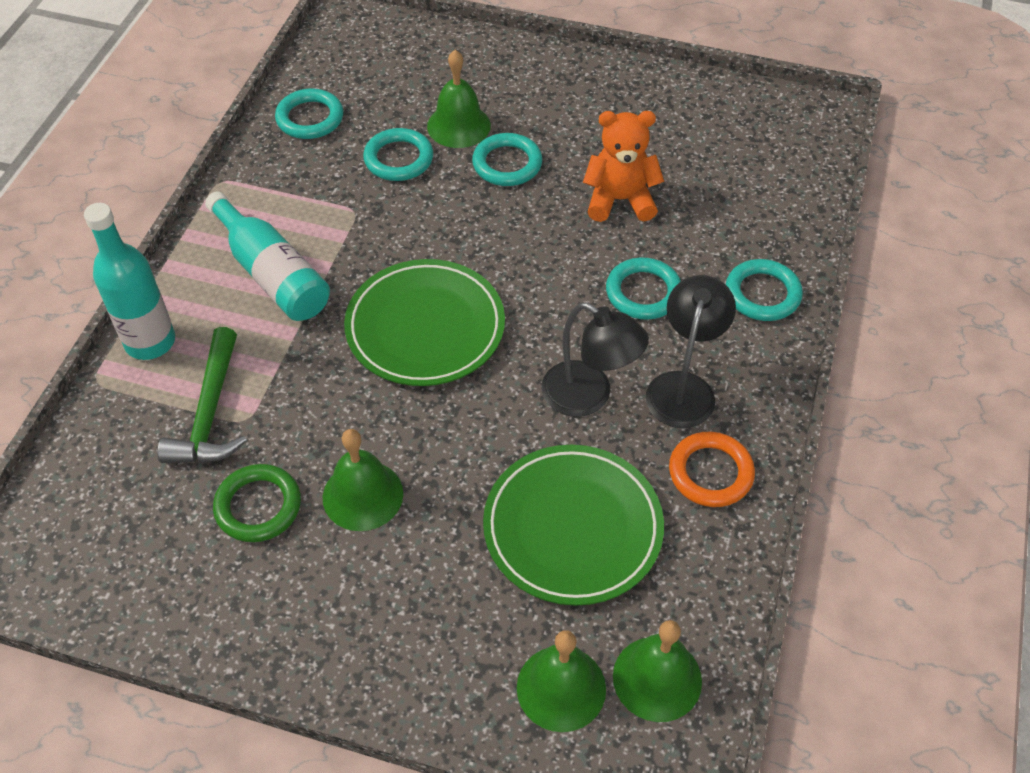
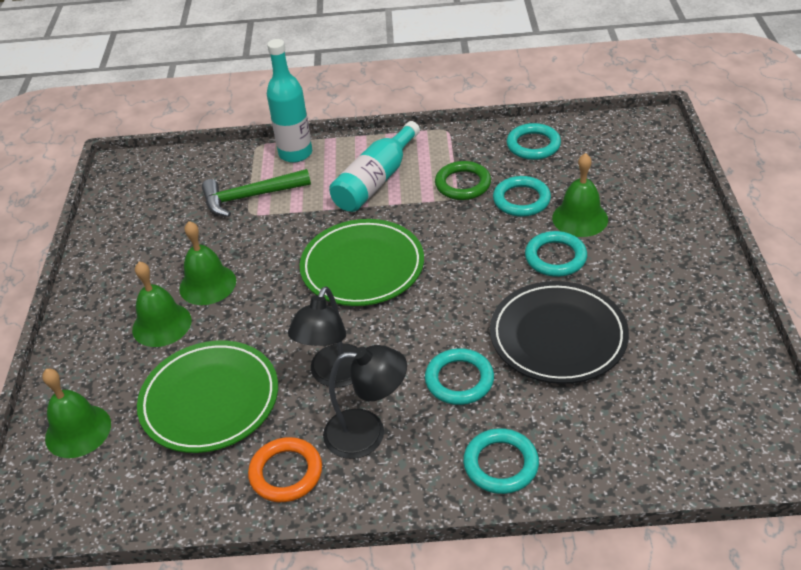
camera: 75 degrees right, 10 degrees down
green ring [213,464,301,542] -> green ring moved to [435,161,491,200]
orange teddy bear [583,111,664,222] -> black plate [490,281,629,384]
green bell [613,620,702,722] -> green bell moved to [132,261,191,347]

